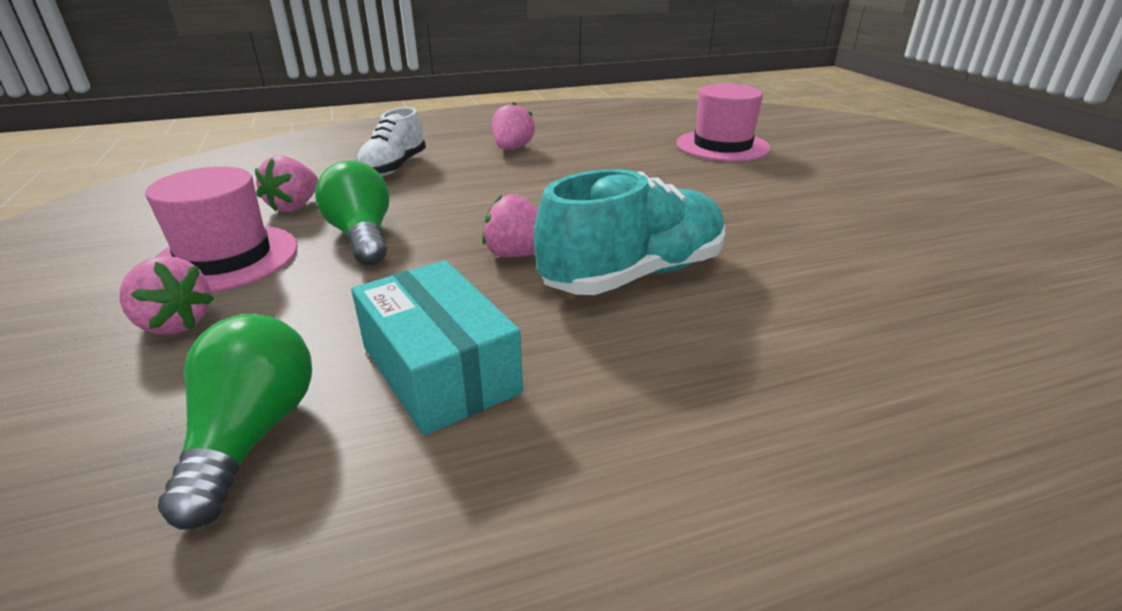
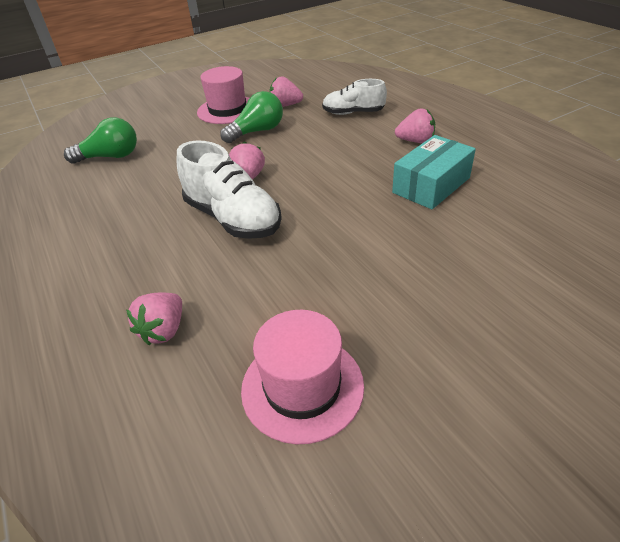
camera: 80 degrees right, 10 degrees up
pink strawberry [119,256,214,335] -> pink strawberry moved to [126,293,182,345]
turquoise box [351,260,523,436] -> turquoise box moved to [392,135,476,209]
turquoise shoe [534,169,725,295] -> white shoe [177,141,282,239]
pink hat [676,83,771,162] -> pink hat moved to [241,310,364,444]

